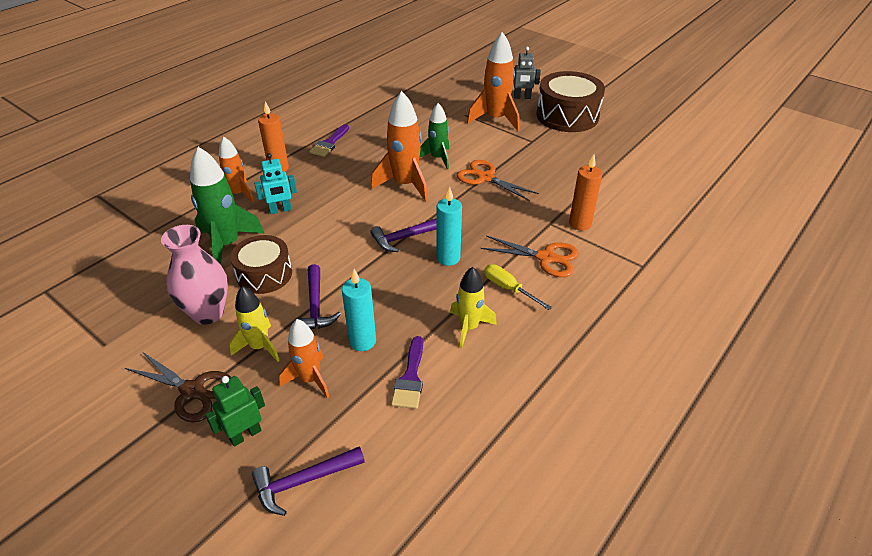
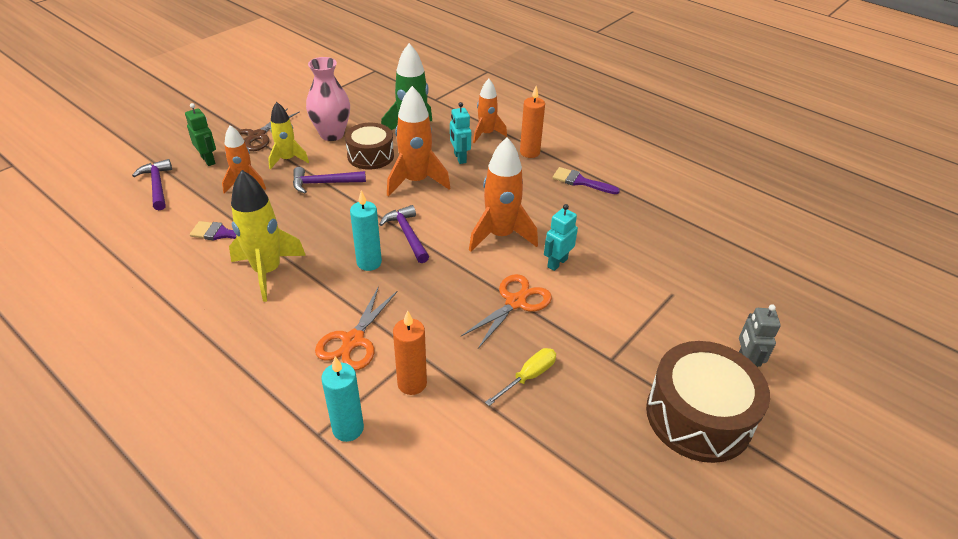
camera: 90 degrees right, 0 degrees up
turquoise candle [342,269,376,351] -> turquoise candle moved to [321,357,364,442]
green rocket [420,103,449,169] -> turquoise robot [544,204,578,271]
yellow rocket [450,267,497,348] -> yellow rocket [229,170,306,302], size x1.57
orange rocket [467,32,520,131] -> orange rocket moved to [387,86,450,197]
yellow screwdriver [484,264,552,310] -> yellow screwdriver moved to [485,348,556,406]

